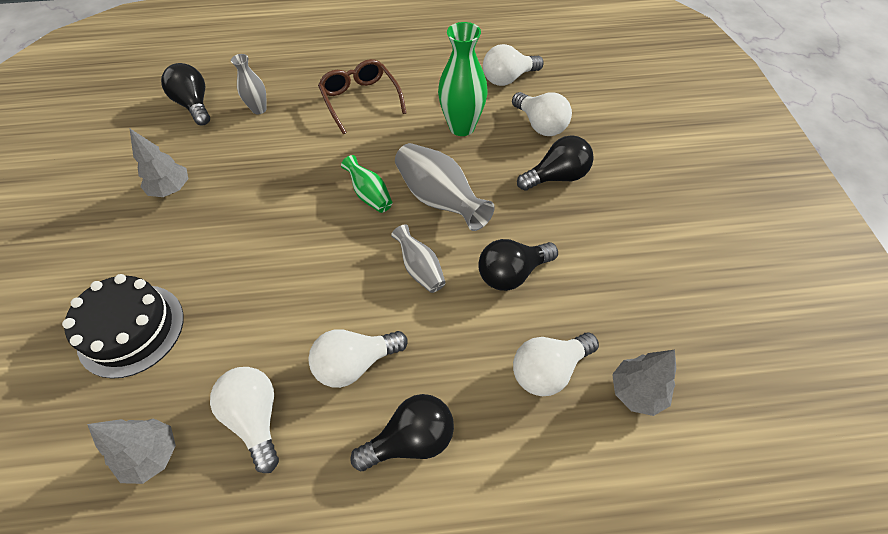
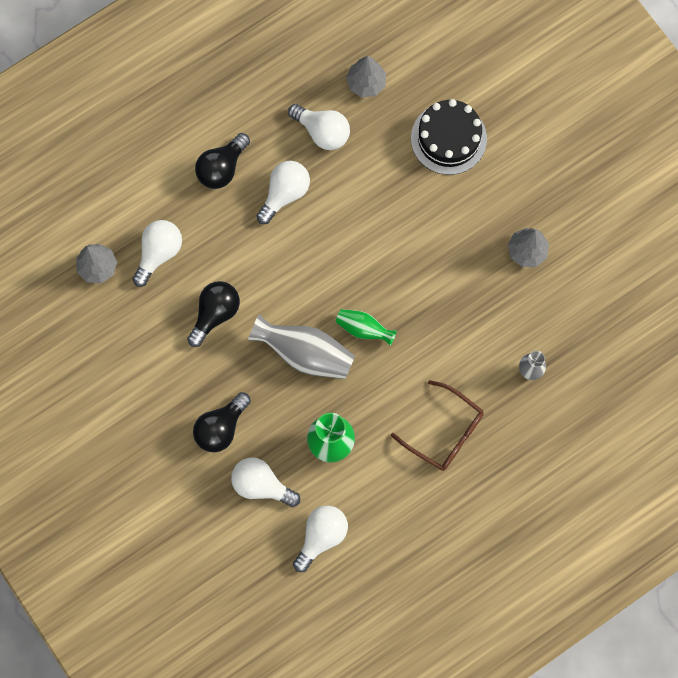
camera: 150 degrees right, 20 degrees up
black light bulb [161,63,210,125] -> none
grey vase [391,224,446,293] -> none

